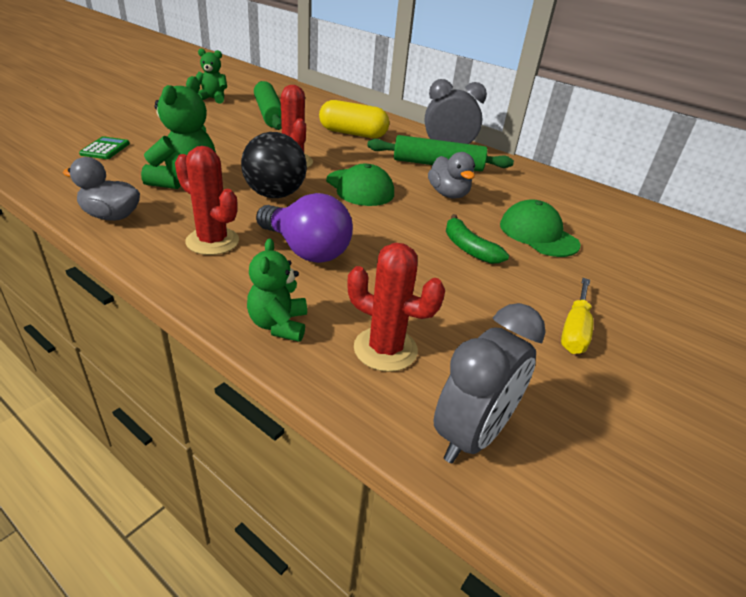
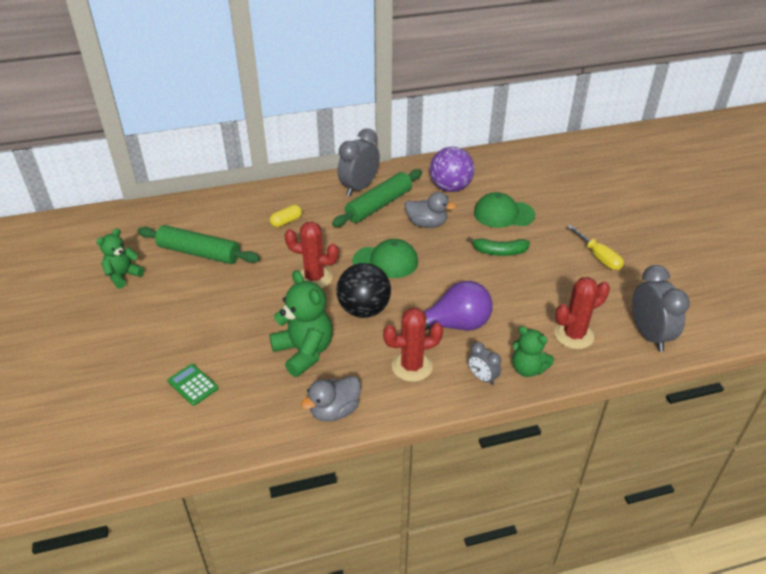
camera: 50 degrees left, 5 degrees up
yellow capsule [319,100,389,138] -> yellow capsule [270,205,302,227], size x0.52
none -> purple ball [430,147,475,192]
none -> grey clock [468,342,501,385]

